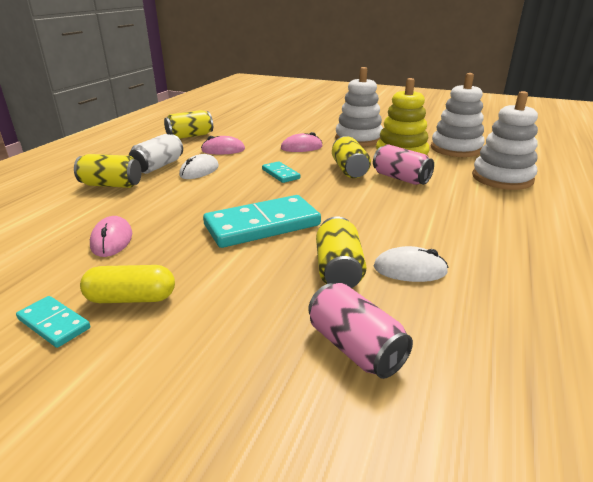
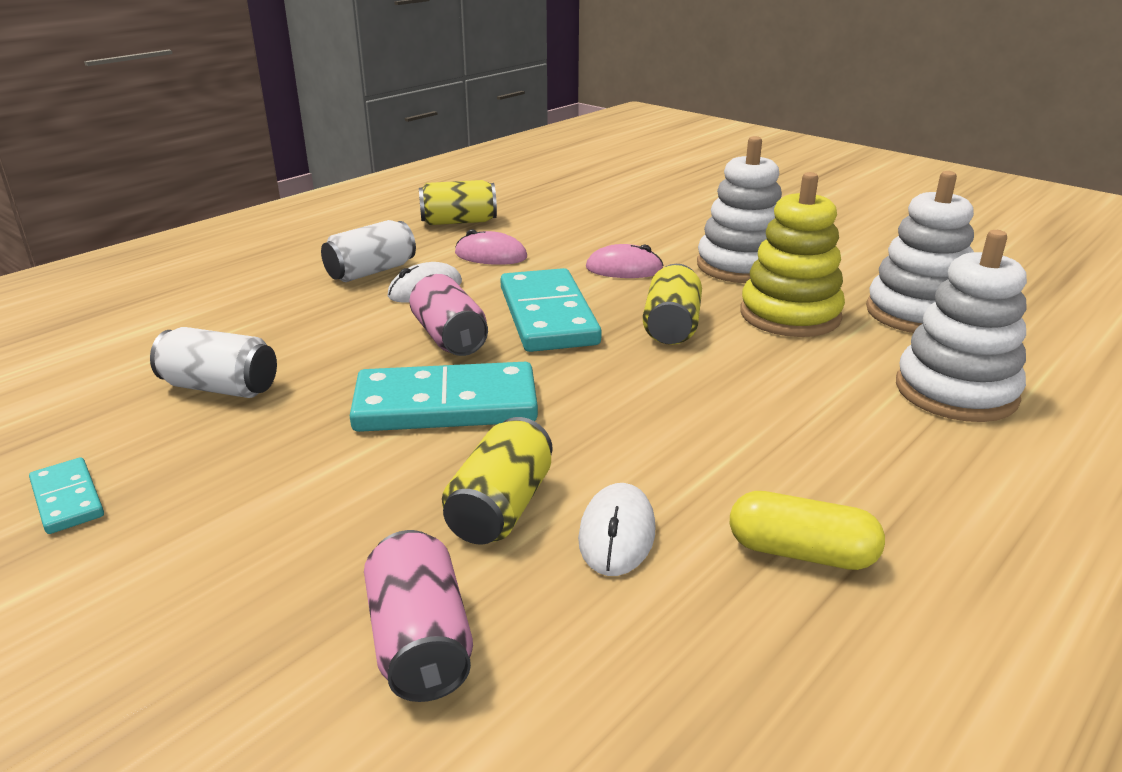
camera: 20 degrees right, 0 degrees up
yellow can [74,154,141,188] -> none
yellow capsule [80,265,175,303] -> yellow capsule moved to [730,491,885,570]
pink mouse [90,216,132,257] -> white can [150,327,277,398]
turquoise domino [262,161,300,183] -> turquoise domino [500,268,602,352], size x2.02
pink can [373,144,434,185] -> pink can moved to [409,274,488,356]
white mouse [374,246,449,282] -> white mouse turned 75 degrees clockwise [578,483,656,576]

